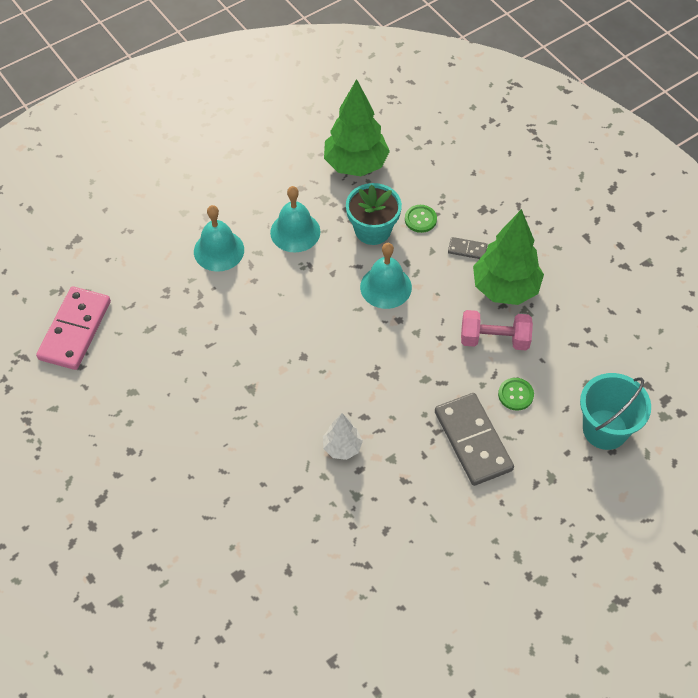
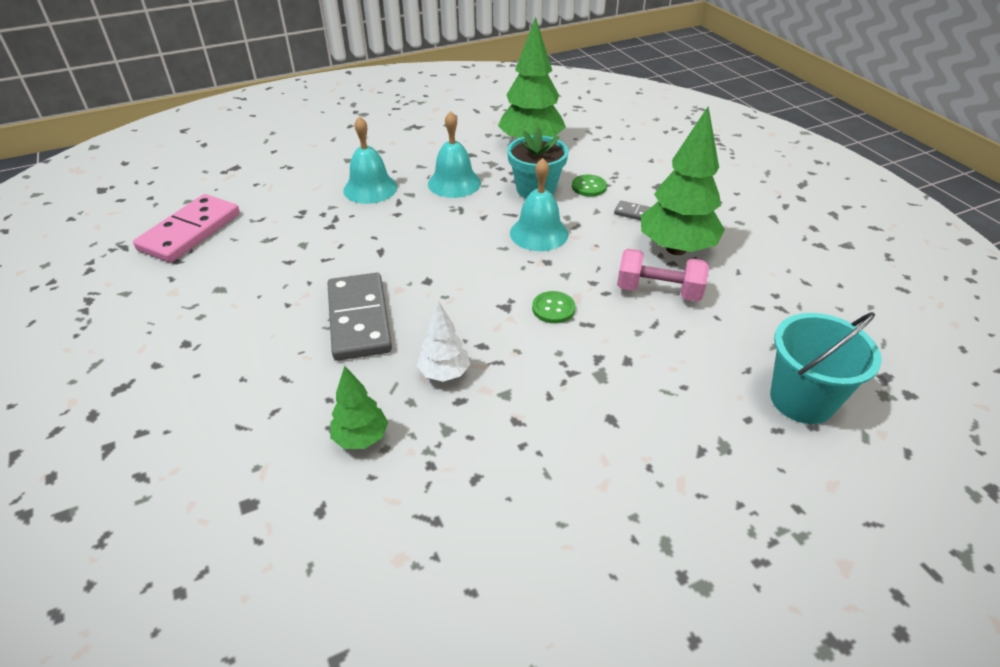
camera: 10 degrees right, 15 degrees down
grey domino [435,393,514,486] -> grey domino moved to [327,273,392,361]
green button [498,378,534,411] -> green button moved to [532,291,575,323]
none -> green tree [330,366,388,449]

